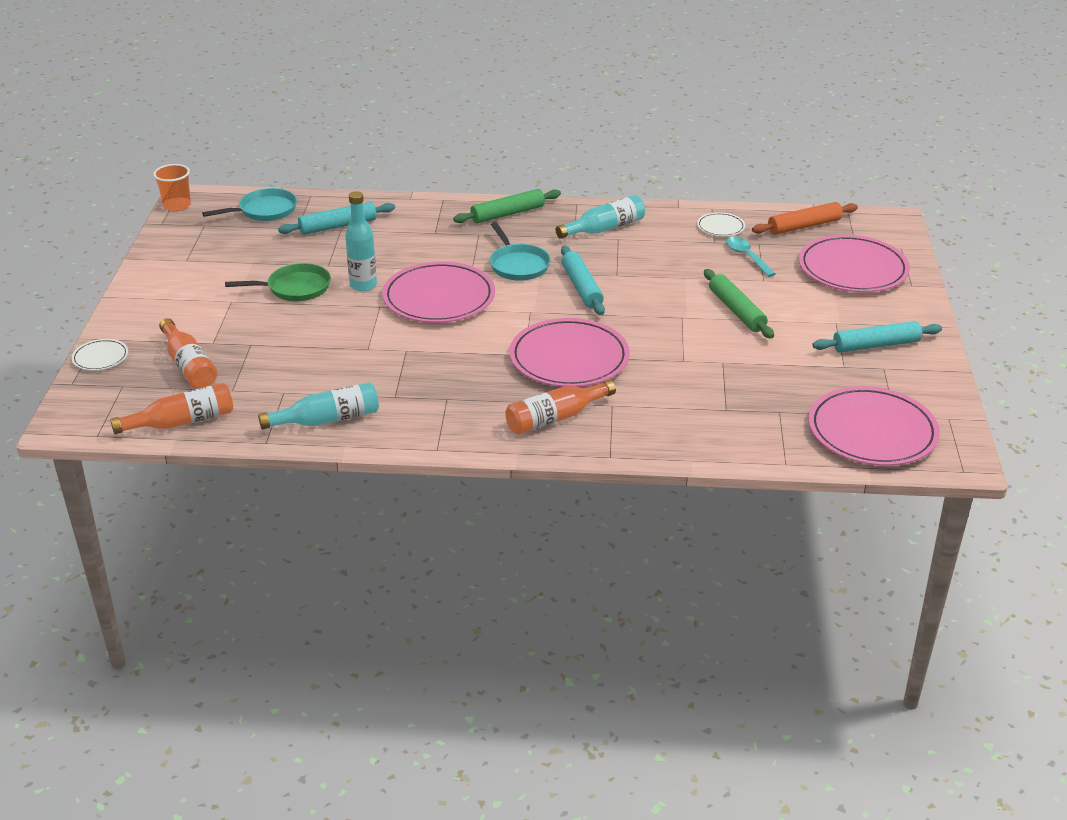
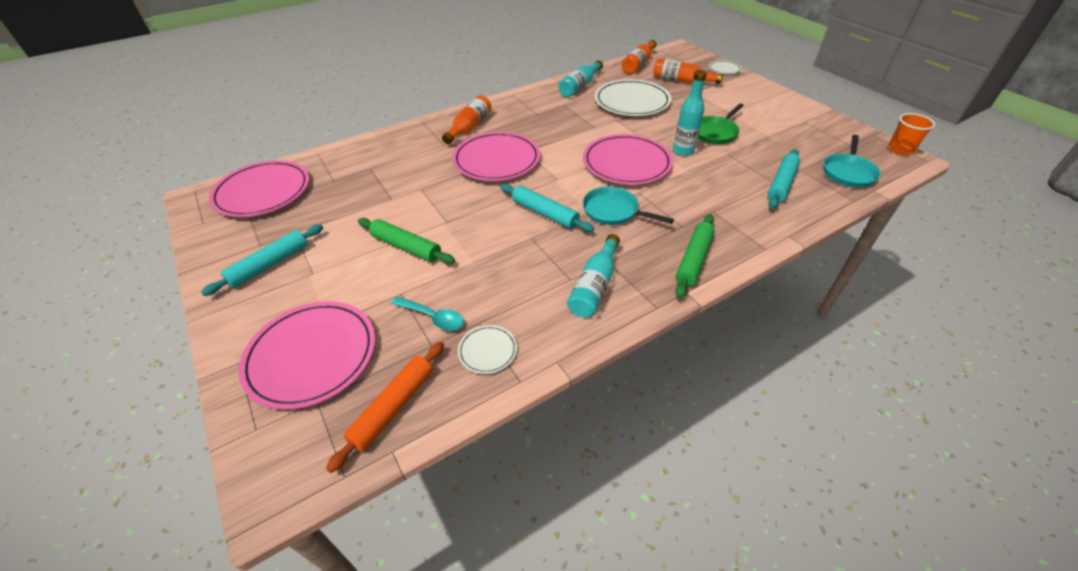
camera: 145 degrees right, 10 degrees up
none -> white plate [595,79,671,116]

